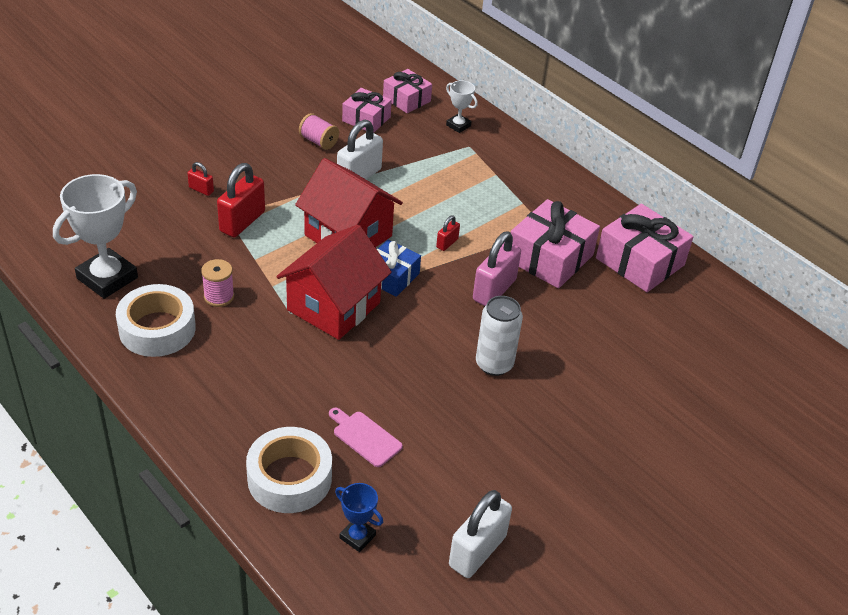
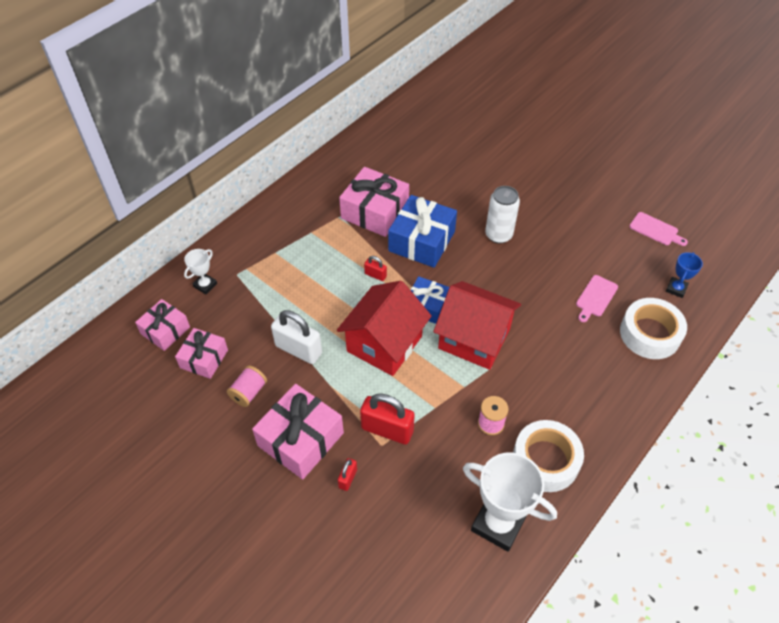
camera: 95 degrees left, 10 degrees up
white padlock [449,490,512,578] -> pink cutting board [629,212,688,246]
pink padlock [473,232,521,306] -> blue gift [388,195,457,268]
pink gift [596,204,694,292] -> pink gift moved to [252,384,344,480]

